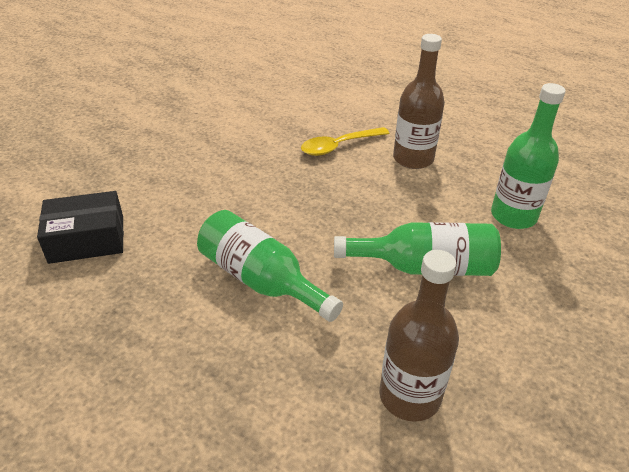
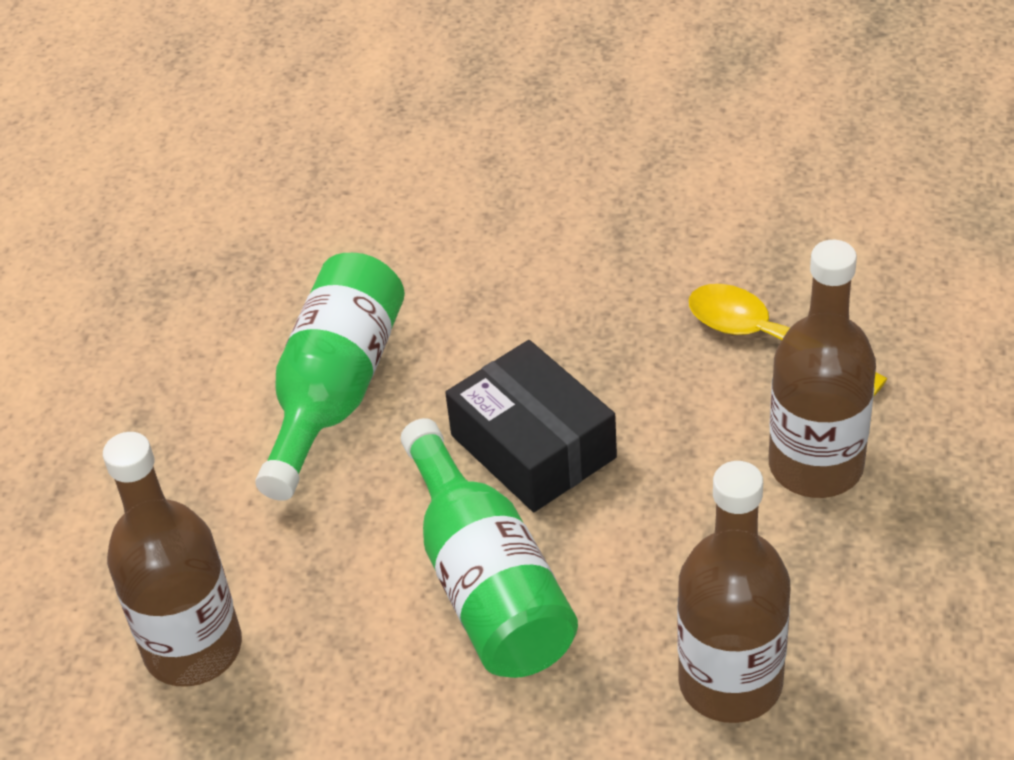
camera: 70 degrees right, 5 degrees up
black box [37,191,124,264] -> black box moved to [445,340,617,512]
green bottle [491,83,566,229] -> brown bottle [678,461,790,723]

